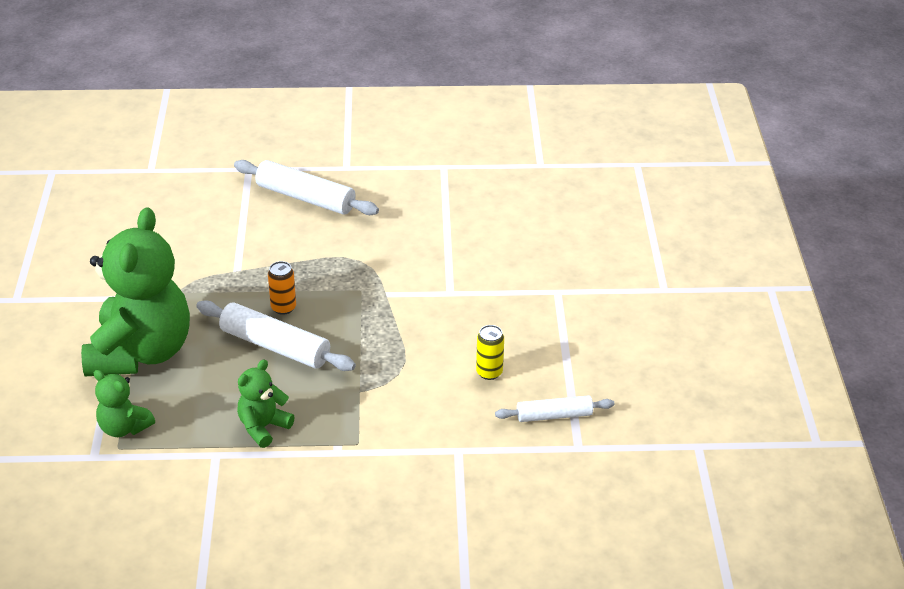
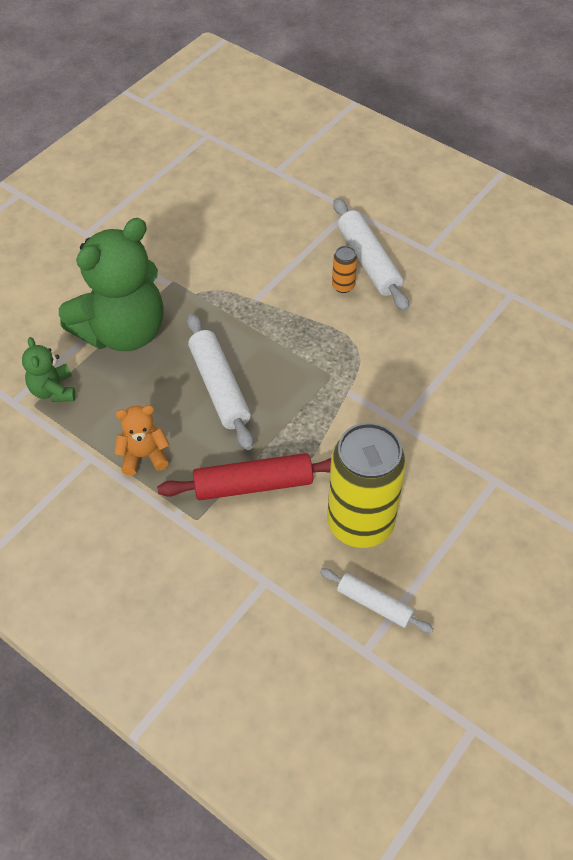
camera: 40 degrees right, 15 degrees up
green teddy bear [237,360,295,448] -> orange teddy bear [114,405,169,475]
orange can [268,261,296,315] -> orange can moved to [332,246,357,293]
yellow can [476,325,504,380] -> yellow can [327,423,406,548], size x2.46
none -> red rolling pin [157,453,331,501]

